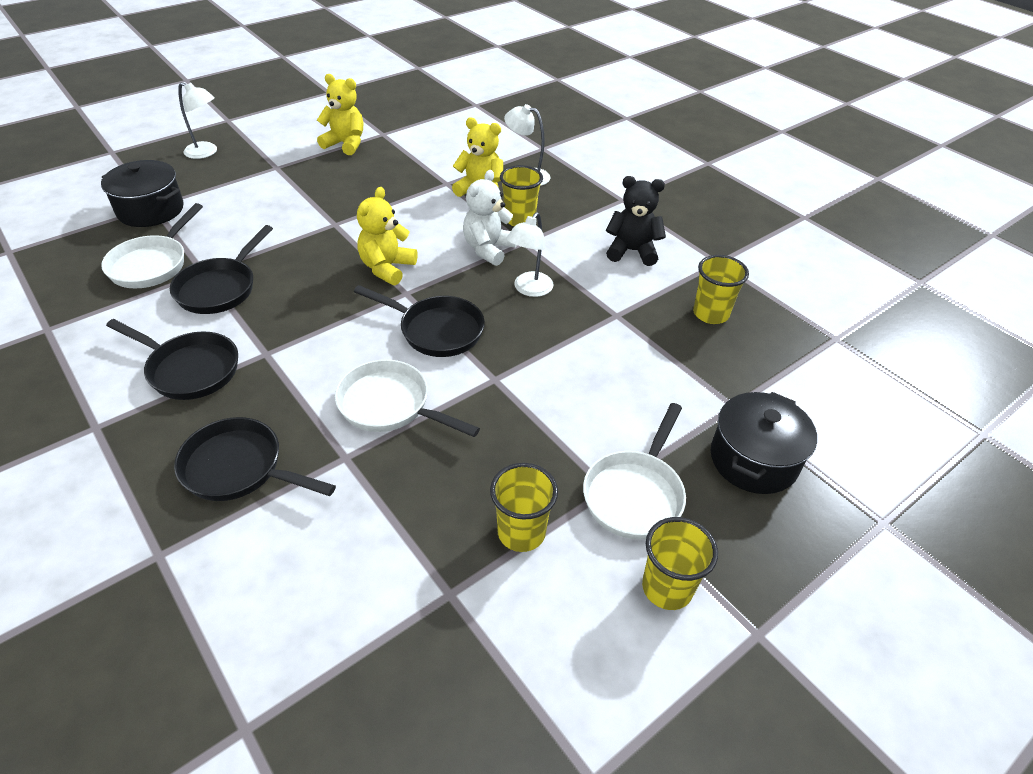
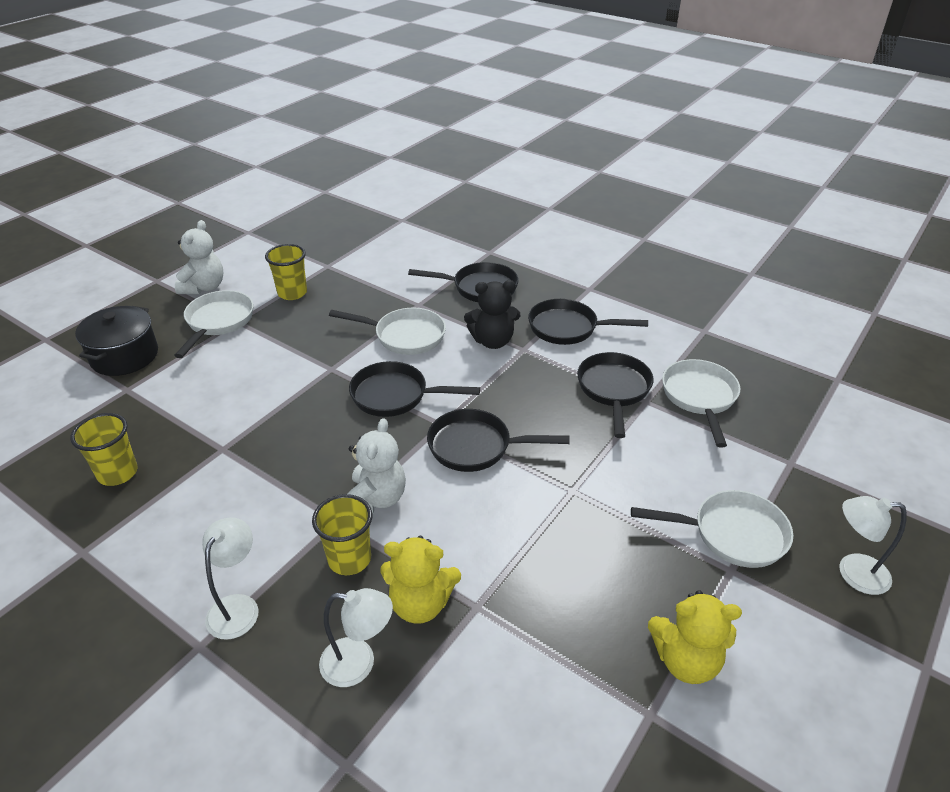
camera: 165 degrees right, 5 degrees down
black pot [101,160,184,227] -> none
yellow teddy bear [357,187,417,285] -> black pan [427,409,570,472]
white lamp [506,212,554,297] -> white lamp moved to [202,517,259,640]
black teddy bear [606,176,666,266] -> black teddy bear moved to [464,280,520,349]
yellow cup [642,517,718,610] -> white teddy bear [175,220,223,294]
none -> white pan [631,490,793,568]

